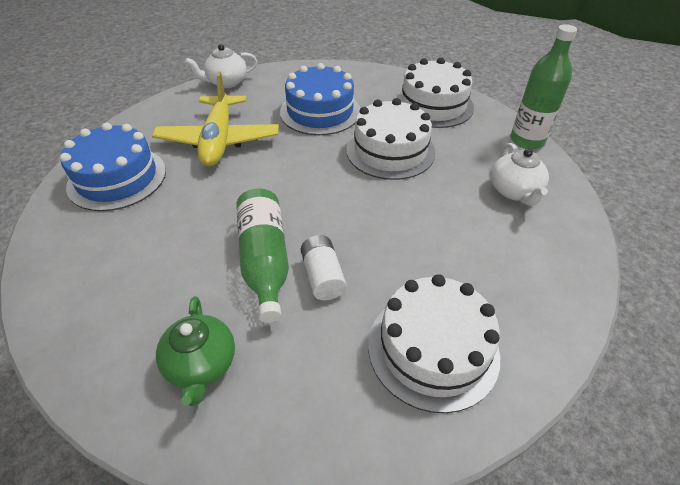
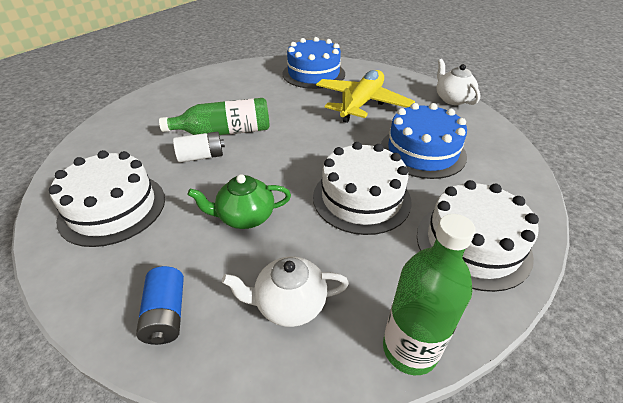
camera: 90 degrees right, 5 degrees down
yellow plane [152,72,279,166] -> yellow plane turned 120 degrees clockwise [316,70,415,123]
green teapot [156,296,235,406] -> green teapot moved to [187,174,291,229]
none -> blue battery [136,266,184,345]

